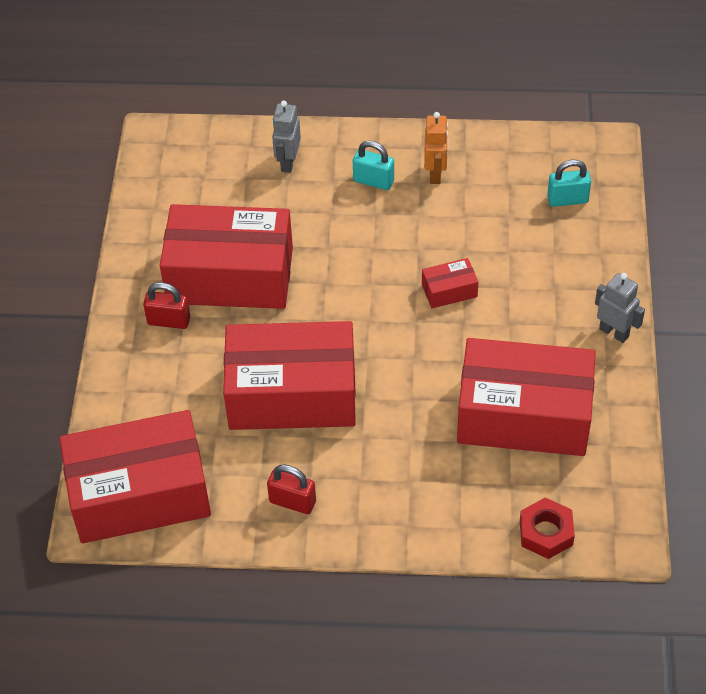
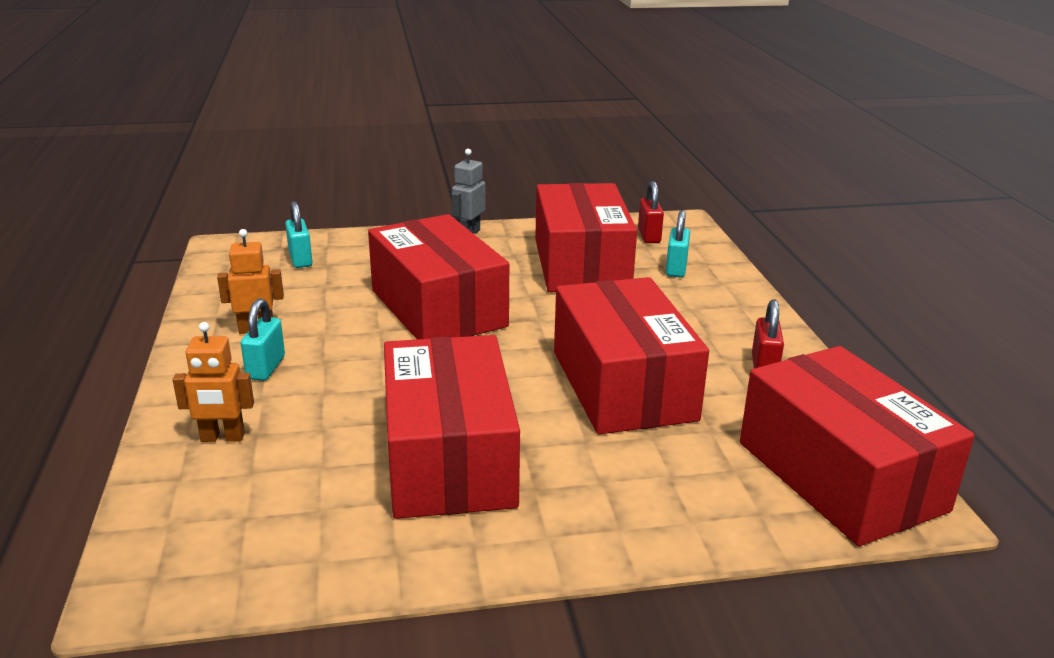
camera: 105 degrees left, 25 degrees down
red padlock [143,282,190,329] -> red padlock moved to [638,181,664,243]
grey robot [272,100,301,173] -> orange robot [173,322,254,442]
red box [422,258,478,308] -> red box [368,214,509,340], size x2.47
red nut [520,497,575,559] -> none
none -> turquoise padlock [666,210,690,277]

